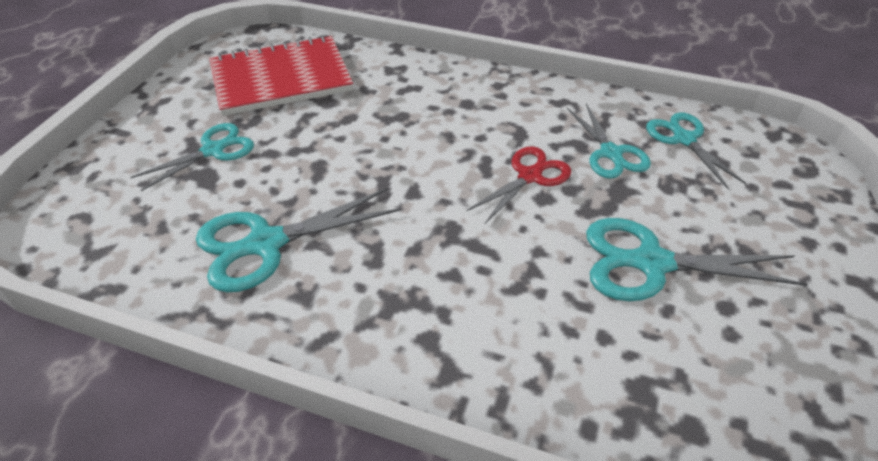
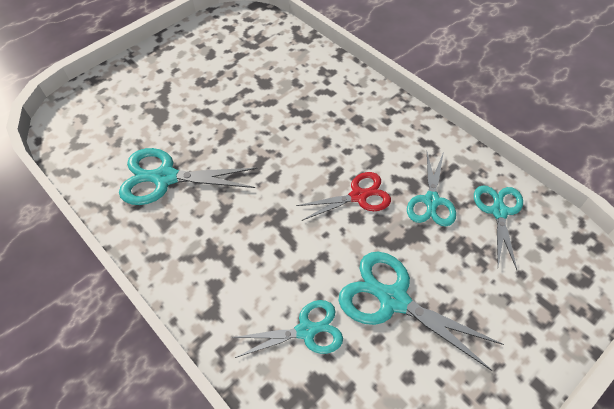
camera: 30 degrees right, 10 degrees up
turquoise scissors [131,123,254,191] -> turquoise scissors moved to [231,300,343,358]
red notebook [209,35,353,116] -> none

